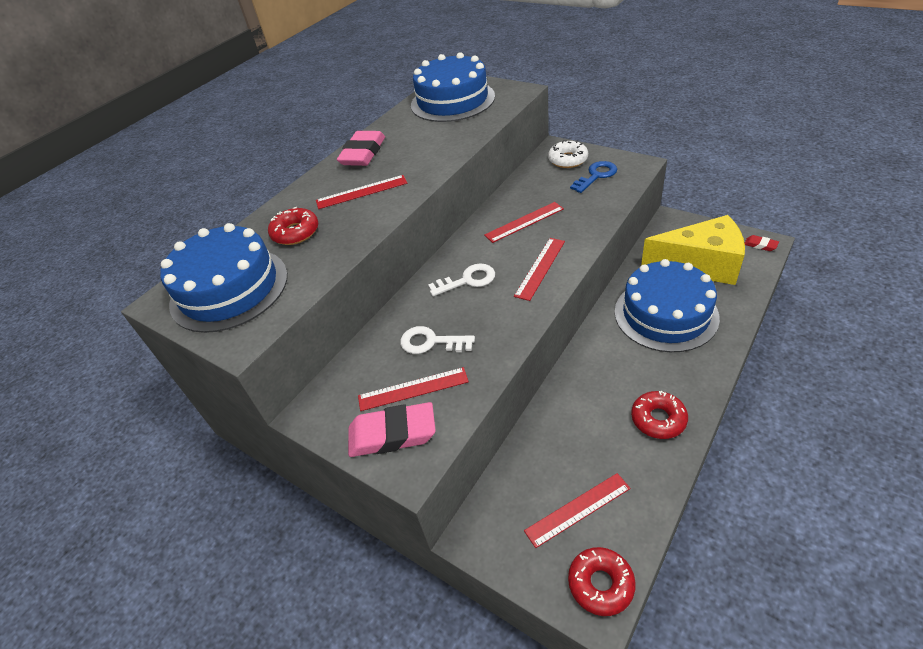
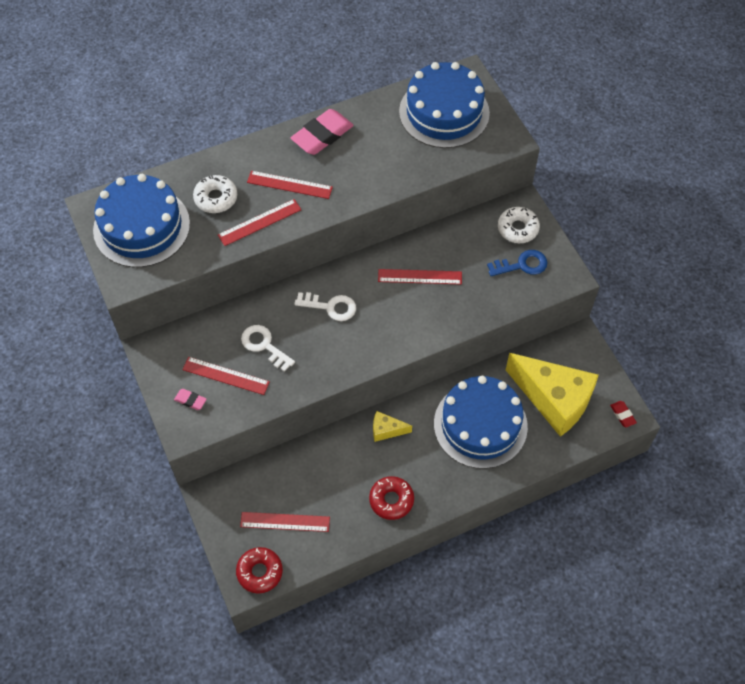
camera: 25 degrees right, 15 degrees up
red donut [268,207,318,245] -> white donut [193,175,237,213]
pink eraser [348,402,436,457] -> pink eraser [174,389,207,410], size x0.47
red ruler [514,238,565,301] -> red ruler moved to [218,199,302,246]
none -> yellow cheese [373,411,412,442]

